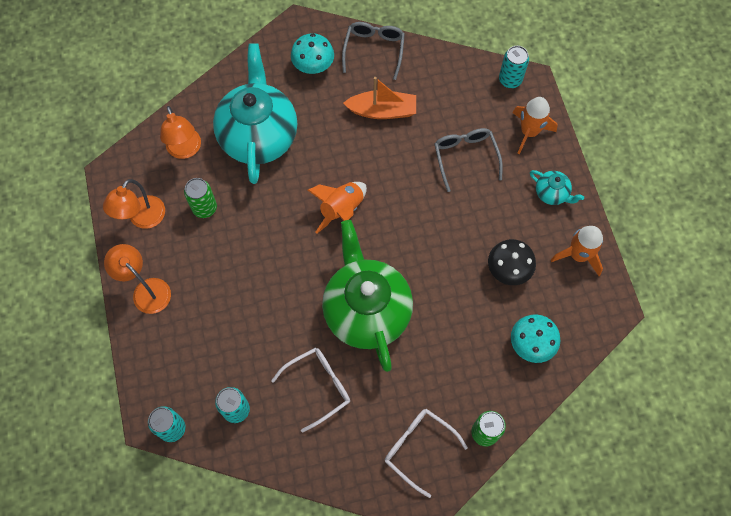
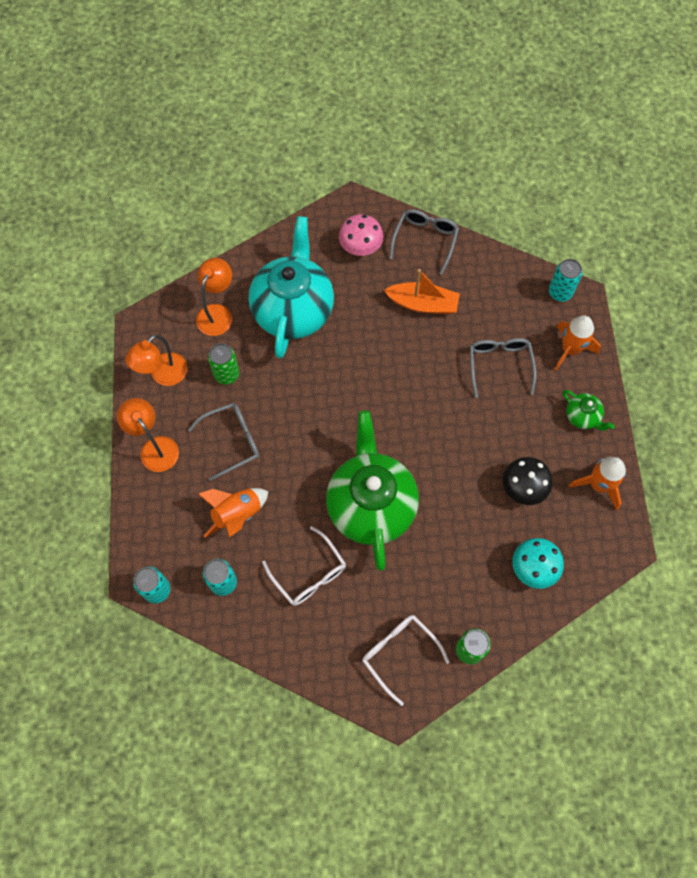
camera: 10 degrees right, 0 degrees up
orange lamp [160,106,201,159] -> orange lamp turned 150 degrees counterclockwise [196,258,232,336]
white glasses [271,347,350,432] -> white glasses turned 75 degrees clockwise [262,526,346,606]
turquoise mushroom [291,33,334,74] -> pink mushroom [339,214,383,256]
orange rocket [308,182,367,233] -> orange rocket moved to [198,488,268,538]
turquoise teapot [530,170,584,205] -> green teapot [563,390,615,431]
none -> grey glasses [188,403,259,481]

